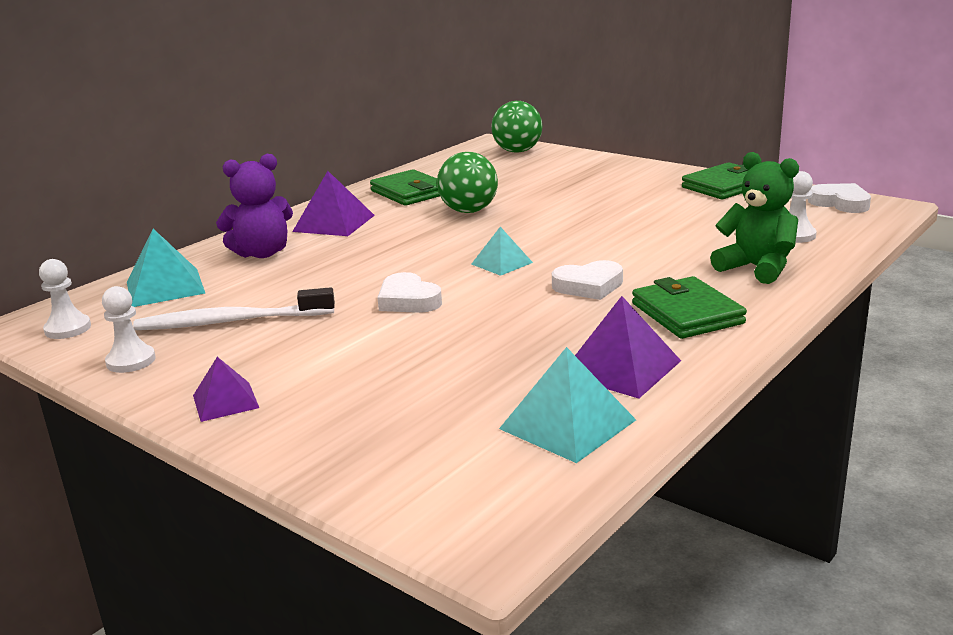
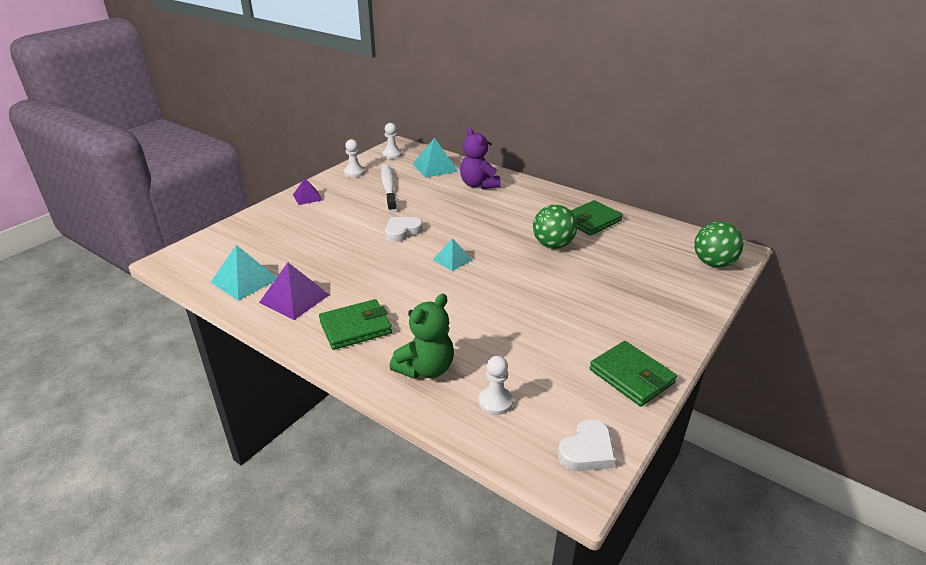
camera: 85 degrees right, 10 degrees up
purple pyramid [292,171,375,236] -> none
white heart [552,260,623,300] -> none

